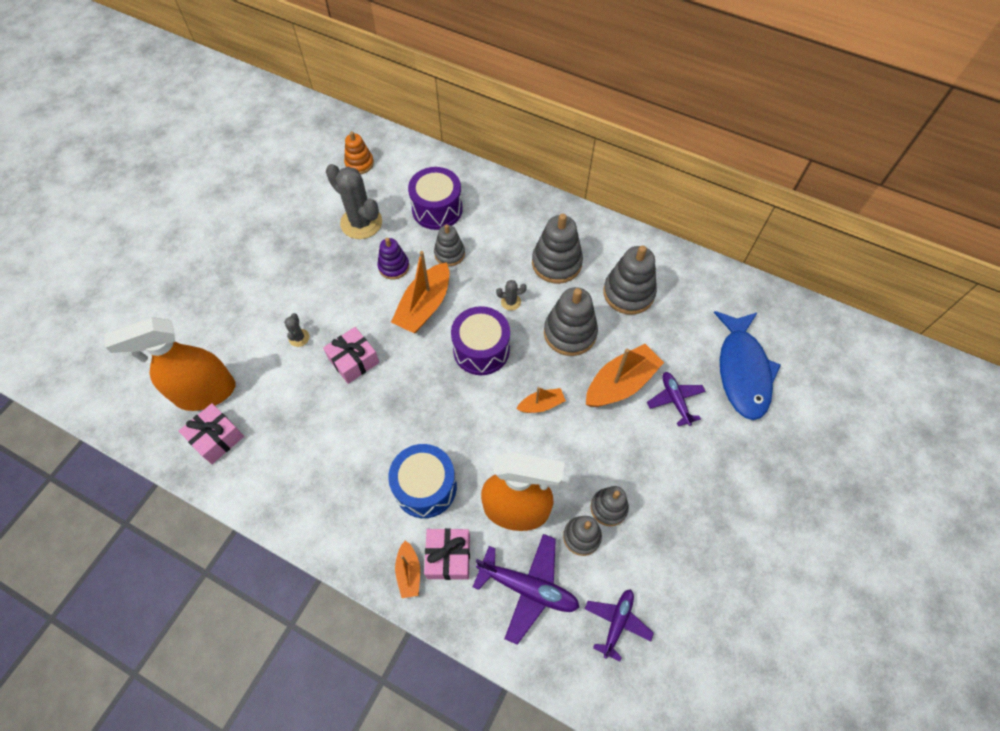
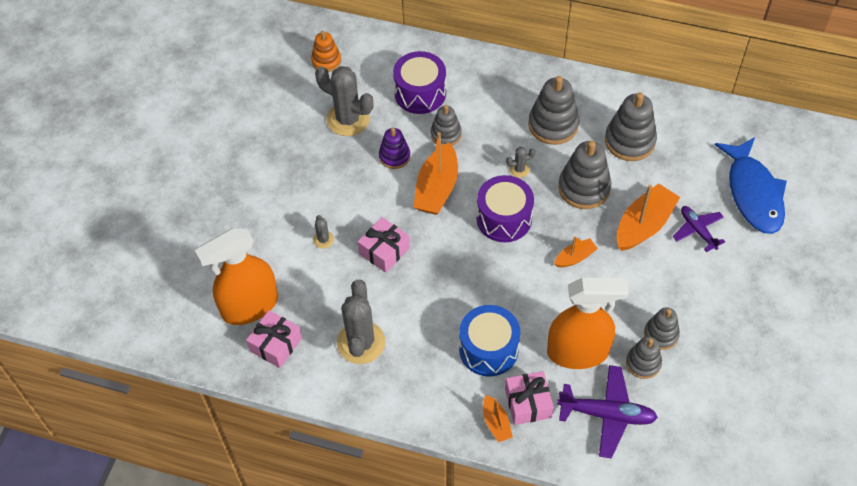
camera: 10 degrees left, 5 degrees down
purple plane [585,589,654,662] -> none
none -> grey cactus [337,280,385,364]

